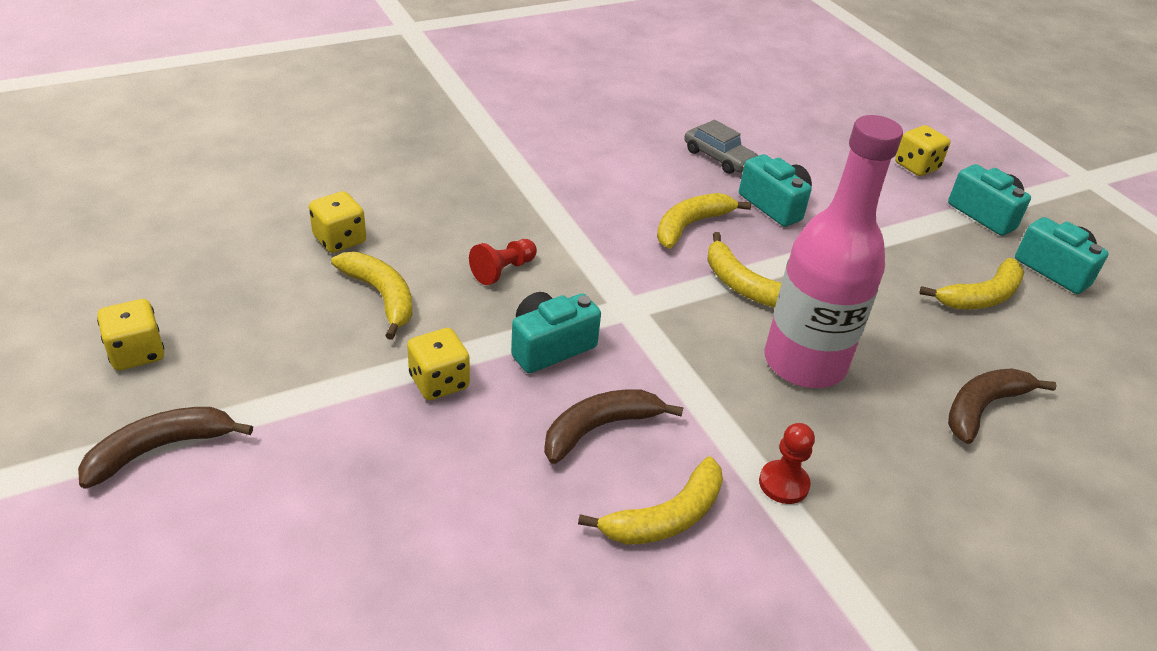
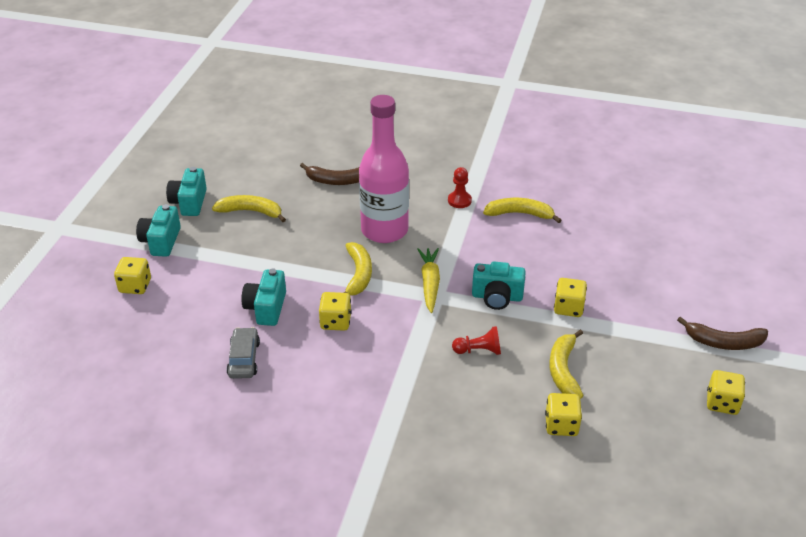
camera: 135 degrees left, 0 degrees up
brown banana [544,389,684,464] -> none
yellow banana [657,193,751,249] -> yellow dice [319,292,351,331]
none -> yellow carrot [417,248,440,313]

